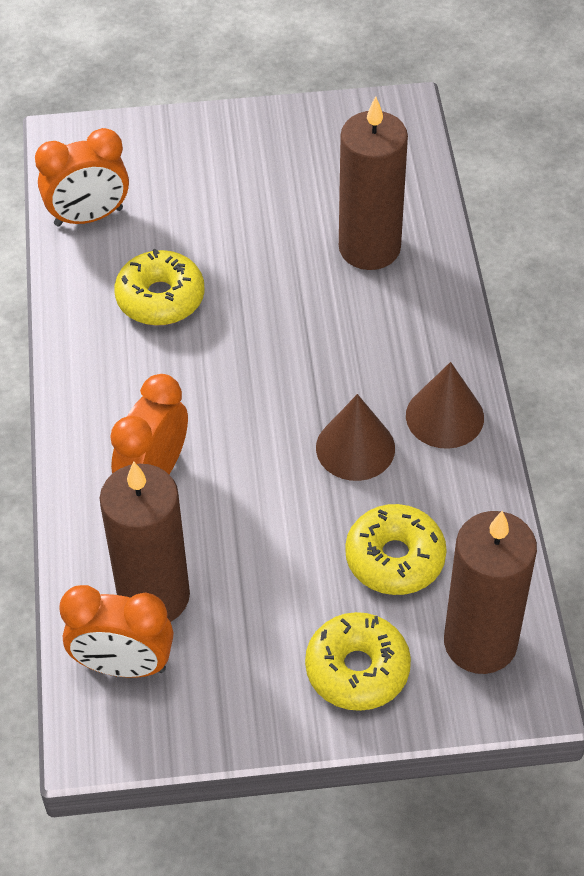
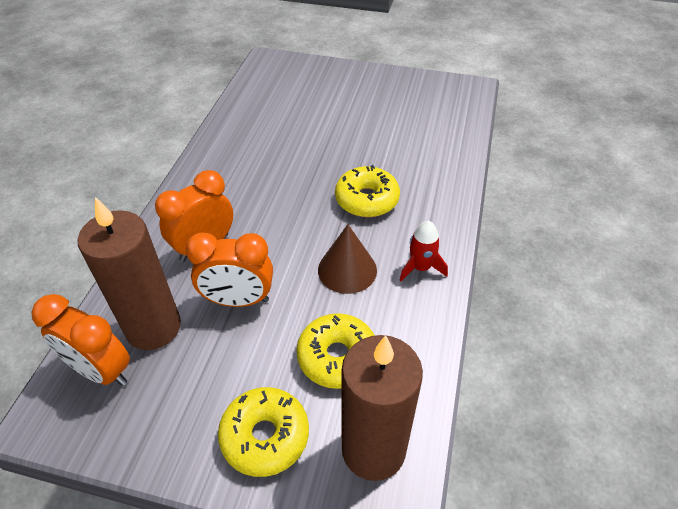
camera: 20 degrees right, 5 degrees down
orange clock [35,128,129,226] -> orange clock moved to [186,233,273,307]
yellow donut [114,249,205,326] -> yellow donut moved to [335,165,400,217]
brown candle [339,96,408,270] -> none
brown cone [406,362,484,449] -> red rocket [400,221,448,281]

